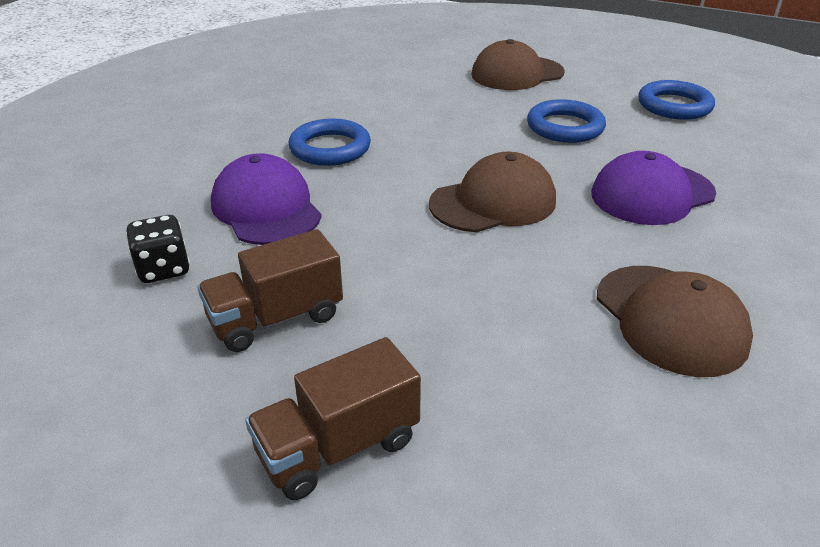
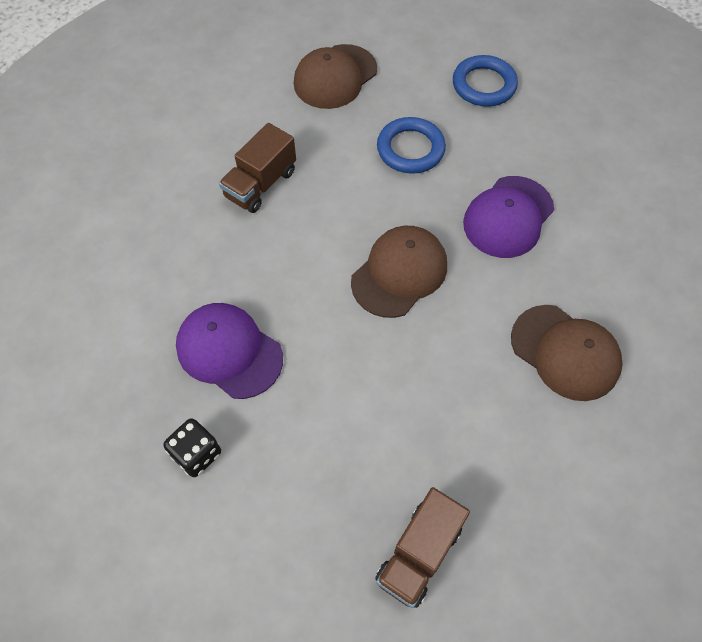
camera: 25 degrees left, 25 degrees up
brown truck [197,229,343,352] -> brown truck moved to [219,123,296,213]
blue ring [289,118,371,166] -> none

